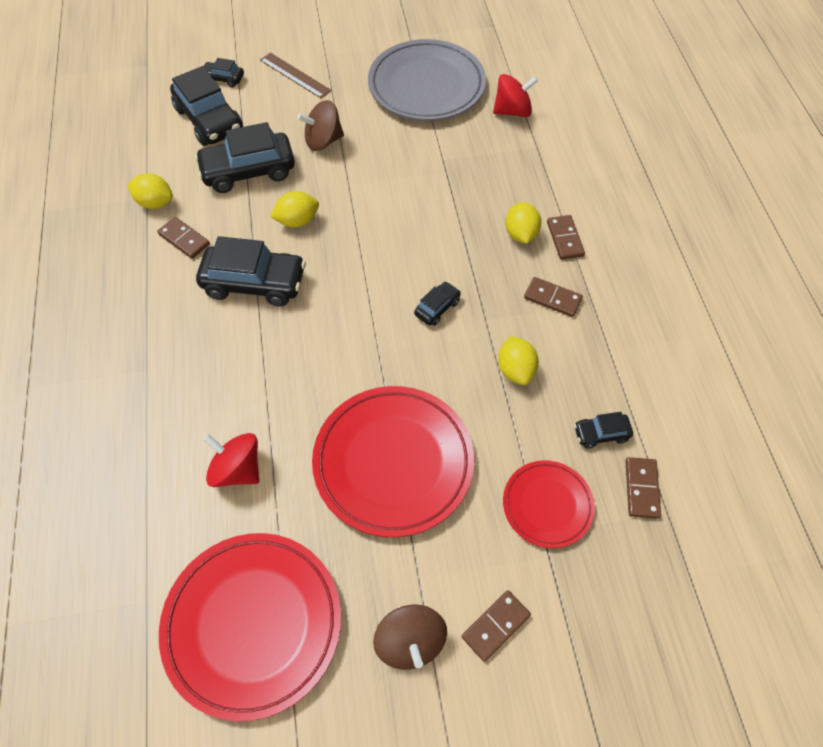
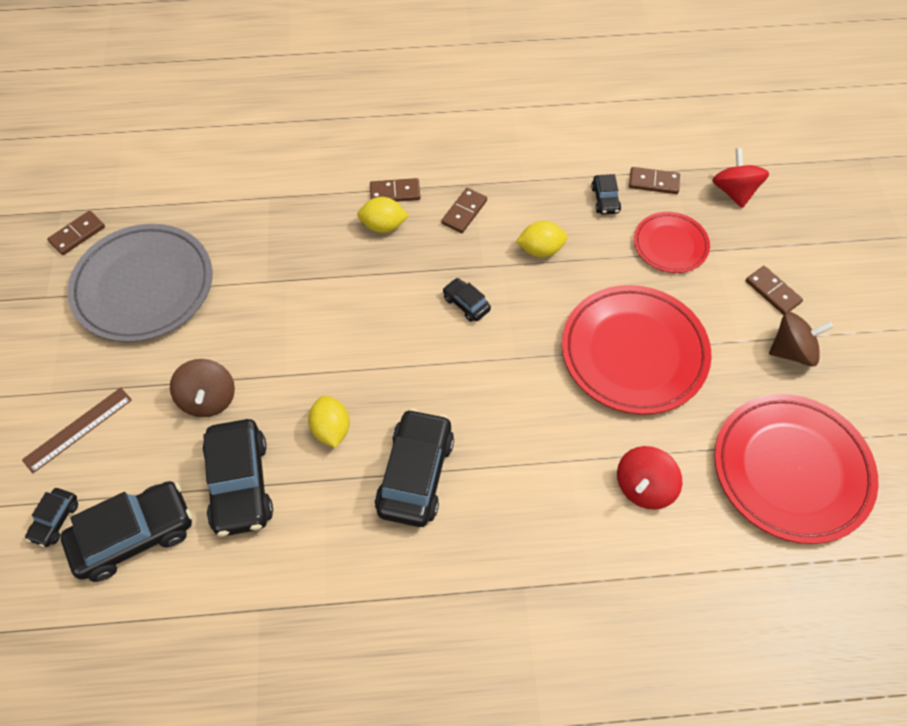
camera: 85 degrees left, 0 degrees up
yellow lemon [127,173,173,209] -> none
brown domino [157,217,210,259] -> brown domino moved to [47,211,105,255]
red spinning top [493,74,538,117] -> red spinning top moved to [712,148,769,208]

